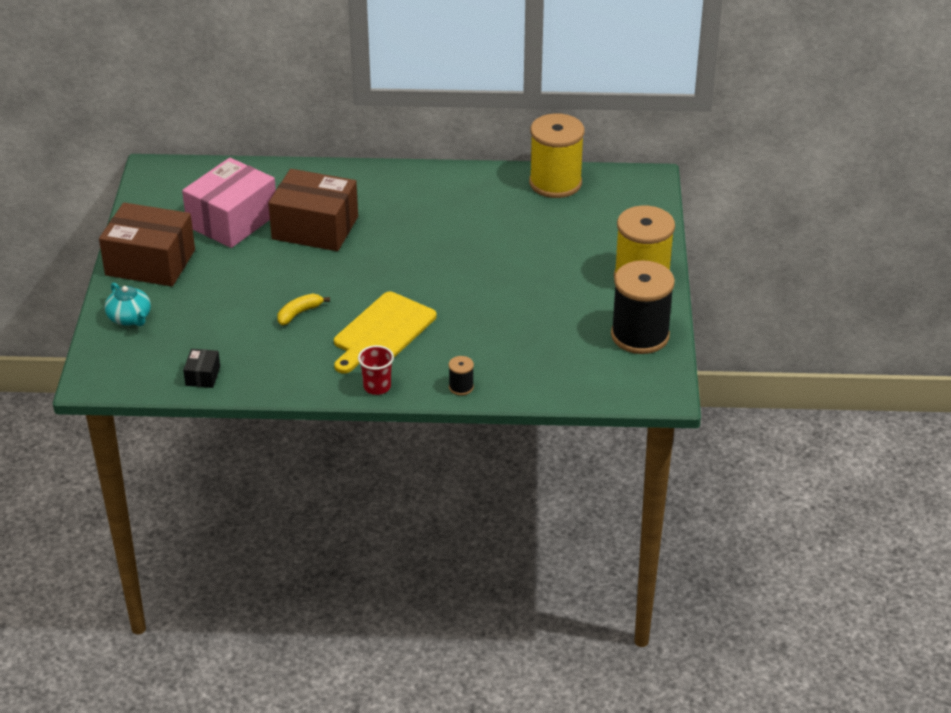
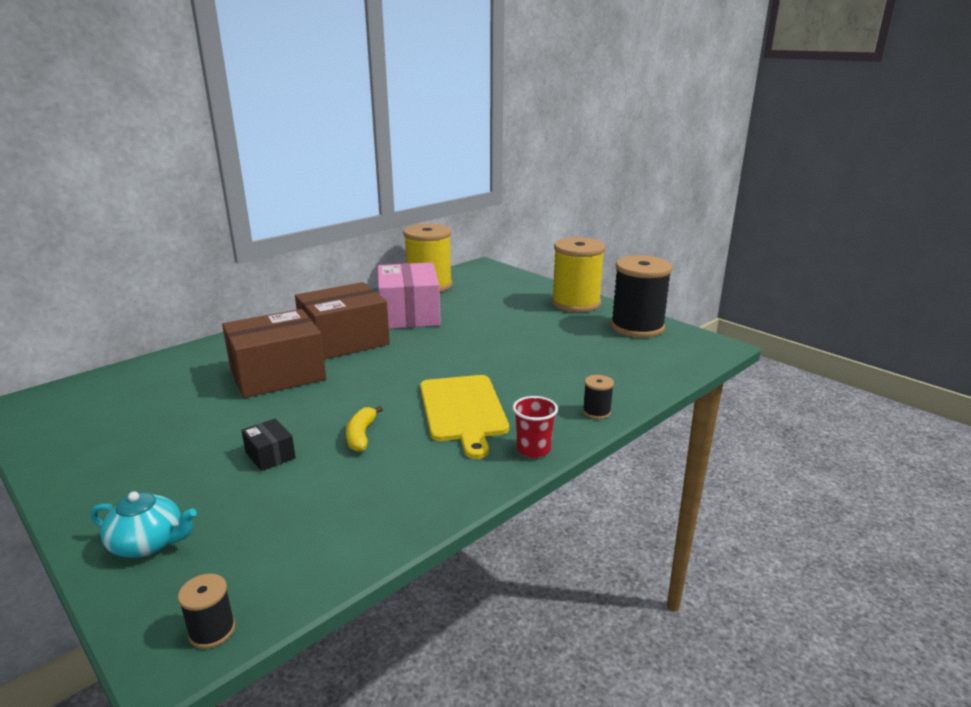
camera: 45 degrees left, 15 degrees down
brown box [99,203,195,286] -> brown box moved to [295,282,390,360]
pink box [182,158,276,248] -> pink box moved to [377,262,441,329]
black box [183,349,220,388] -> black box moved to [241,419,296,471]
none -> black spool [178,574,235,649]

